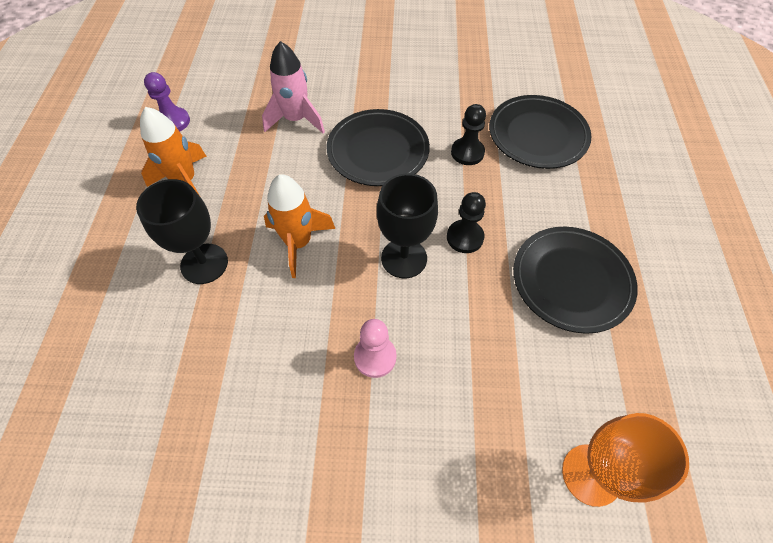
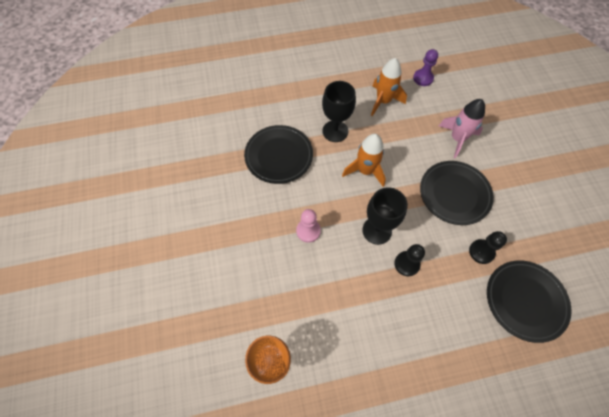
camera: 75 degrees right, 5 degrees up
black plate [513,227,638,334] -> black plate moved to [244,125,313,184]

